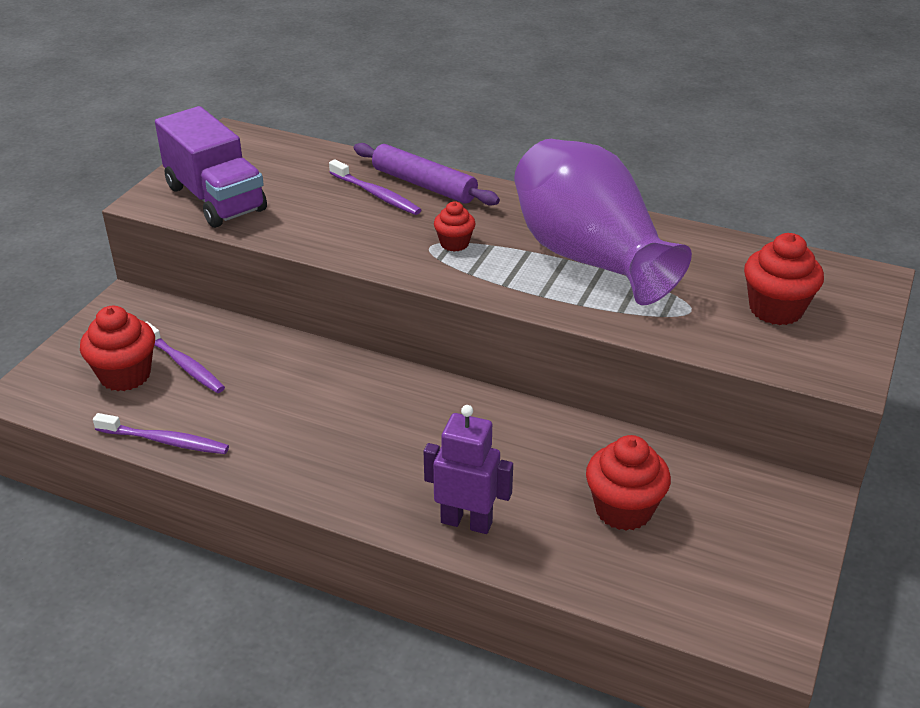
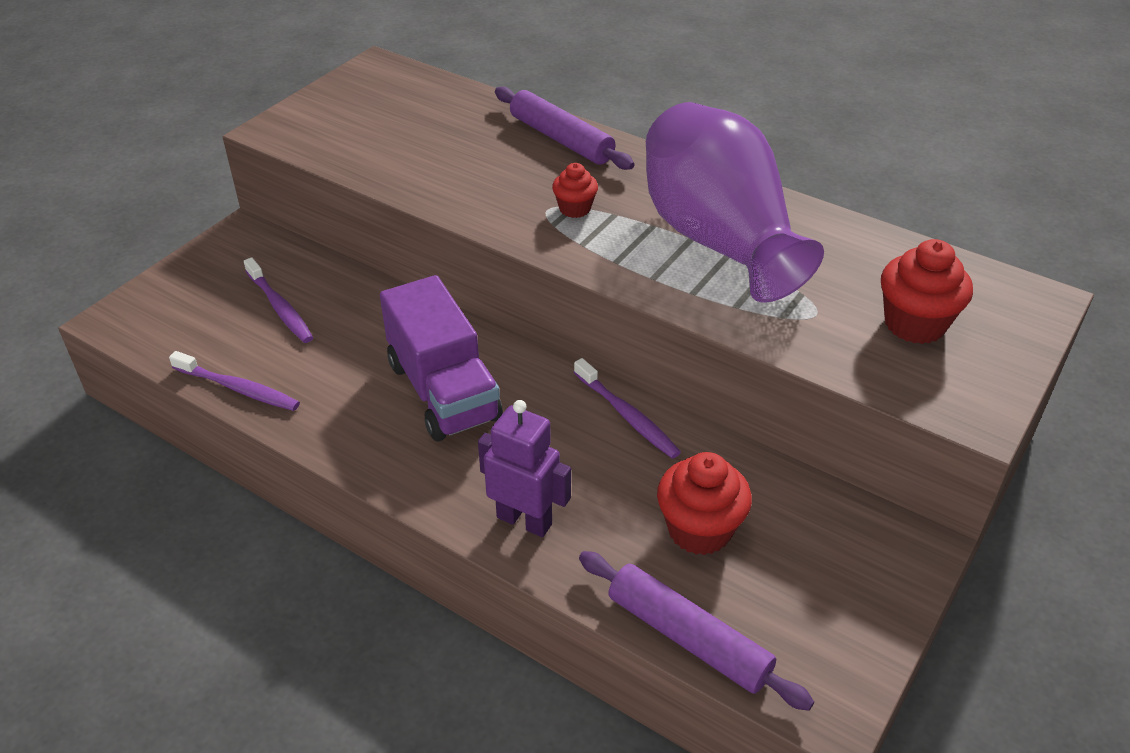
camera: 10 degrees right, 5 degrees up
red cupcake [80,306,155,391] -> none
purple truck [155,106,267,228] -> purple truck moved to [380,275,503,441]
purple toothbrush [329,159,421,215] -> purple toothbrush moved to [574,358,681,459]
none -> purple rolling pin [579,551,814,711]

